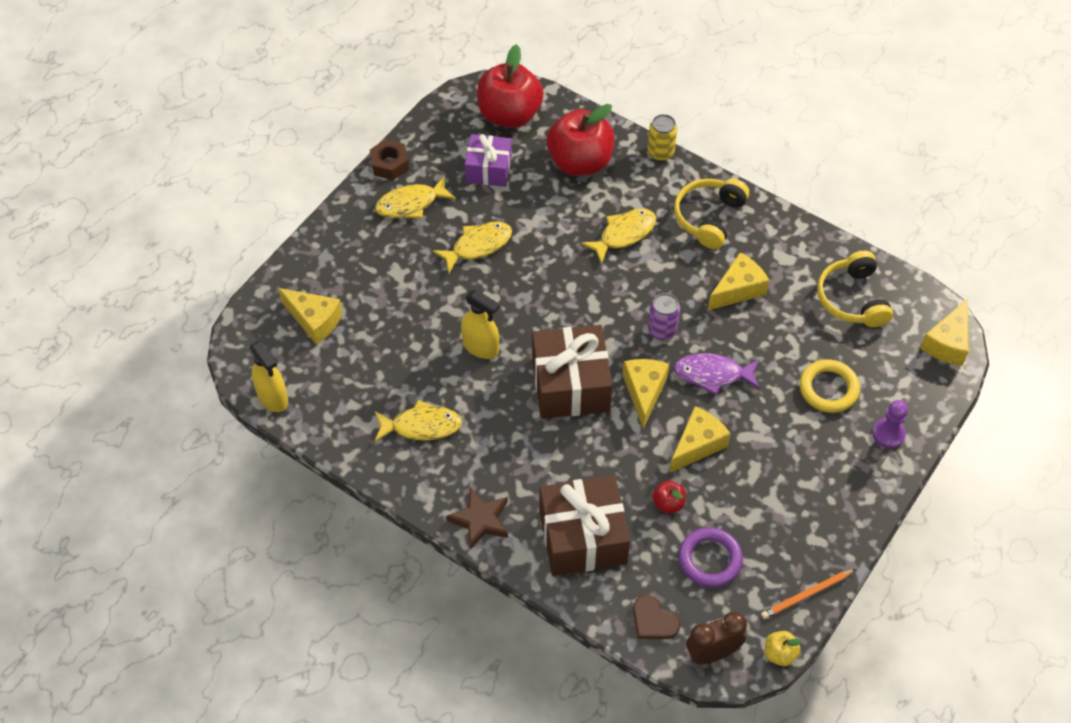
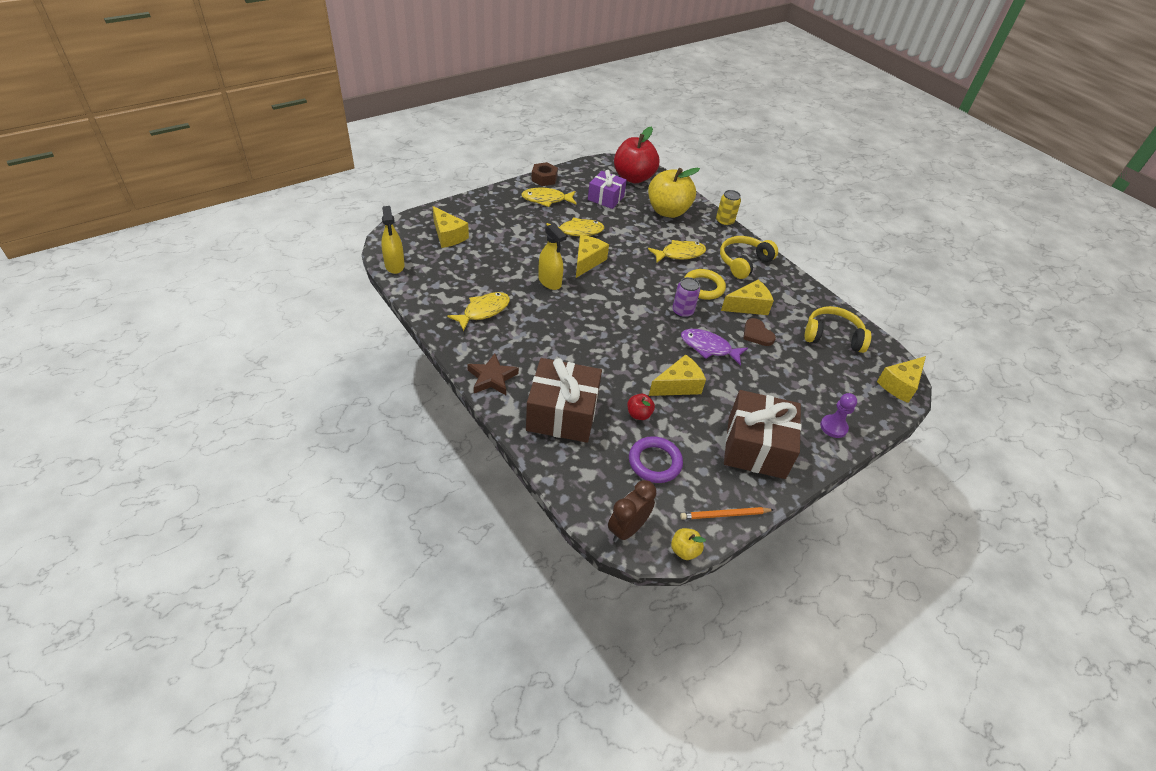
camera: 15 degrees right, 10 degrees down
yellow fish [375,400,462,442] -> yellow fish turned 60 degrees counterclockwise [447,292,510,331]
brown gift [532,325,612,419] -> brown gift moved to [724,390,801,479]
red apple [546,104,614,176] -> yellow apple [648,168,700,218]
yellow cheese [623,359,669,429] -> yellow cheese moved to [576,235,609,278]
brown heart [633,595,680,639] -> brown heart moved to [744,318,776,346]
brown clock [686,612,747,664] -> brown clock turned 45 degrees counterclockwise [608,480,657,543]
yellow ring [800,359,860,413] -> yellow ring moved to [684,269,726,300]
yellow headphones [817,251,893,327] -> yellow headphones turned 90 degrees clockwise [804,306,871,353]

